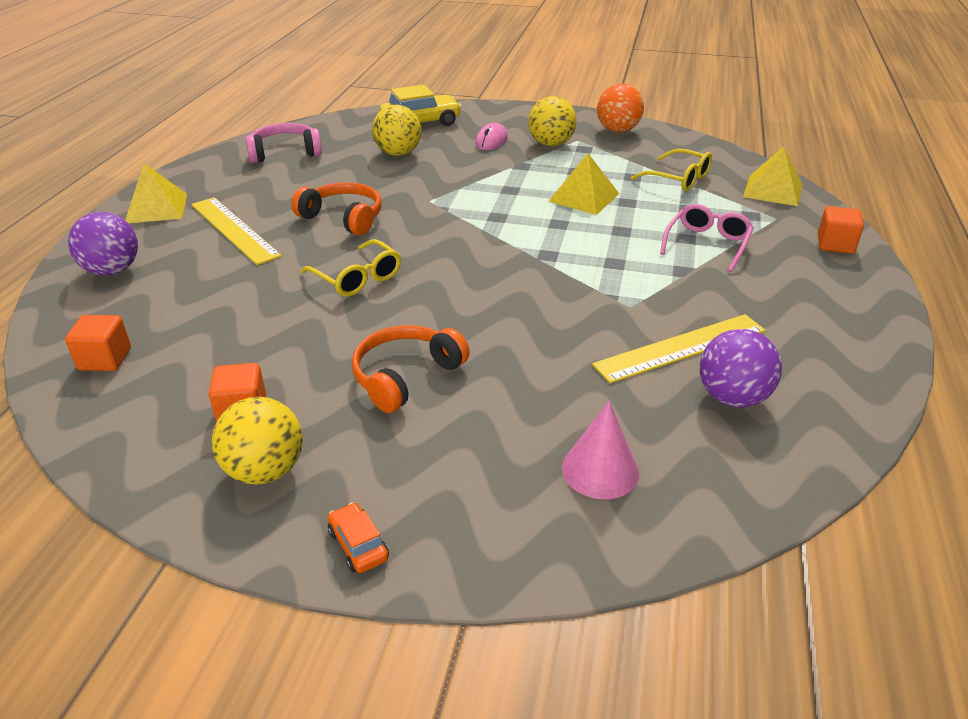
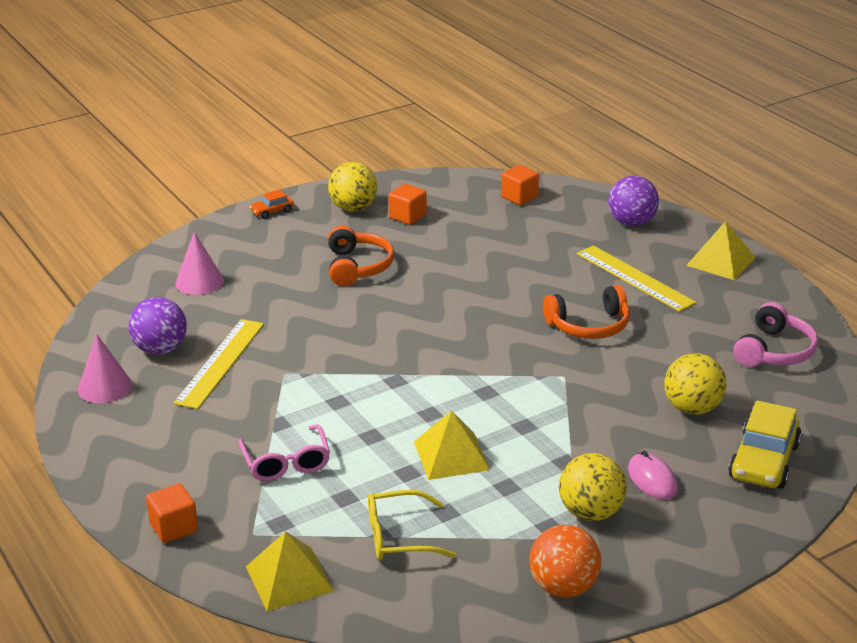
camera: 135 degrees right, 5 degrees down
yellow ruler [191,197,282,265] -> yellow ruler turned 45 degrees clockwise [577,245,696,312]
yellow glasses [301,239,401,296] -> none
orange car [328,502,389,573] -> orange car turned 135 degrees clockwise [249,190,294,219]
none -> pink cone [78,334,132,403]

